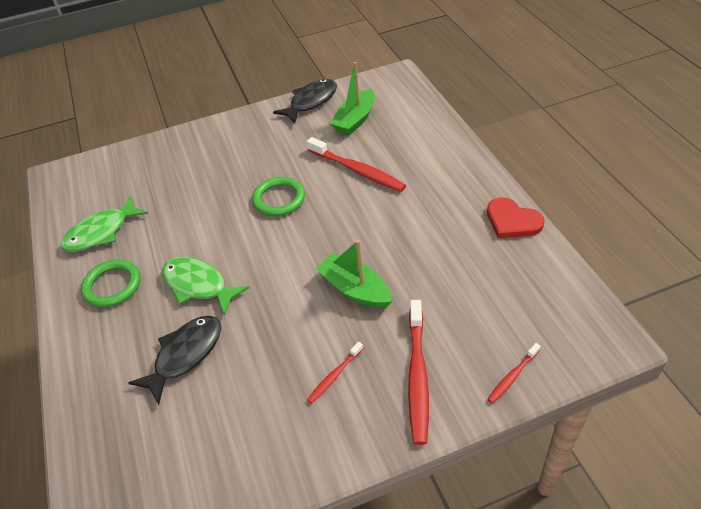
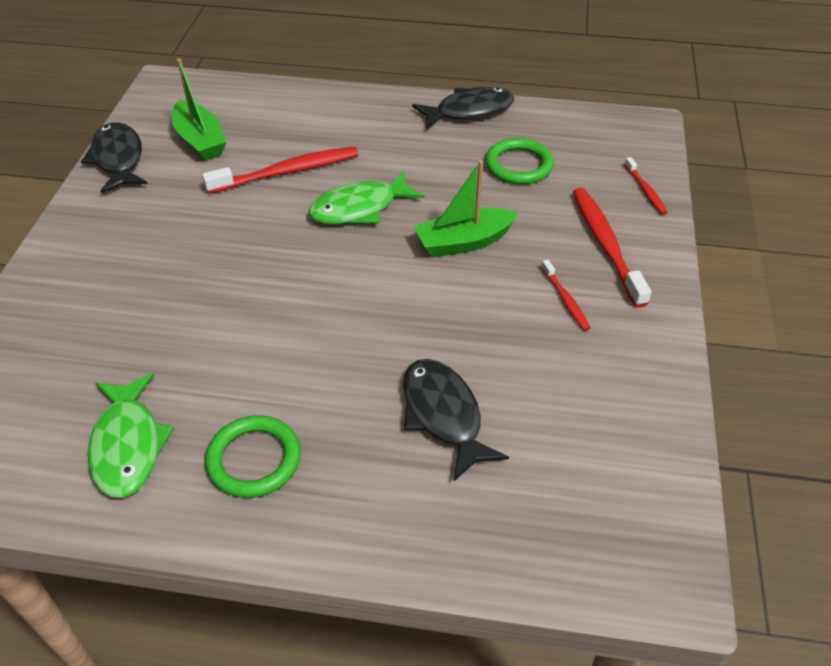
camera: 65 degrees left, 0 degrees up
green fish [162,257,249,316] -> green fish moved to [308,170,425,224]
green ring [252,177,305,216] -> green ring moved to [485,138,554,184]
red toothbrush [408,300,429,445] -> red toothbrush turned 135 degrees counterclockwise [573,188,651,308]
red heart [487,197,544,238] -> black fish [412,87,515,129]

